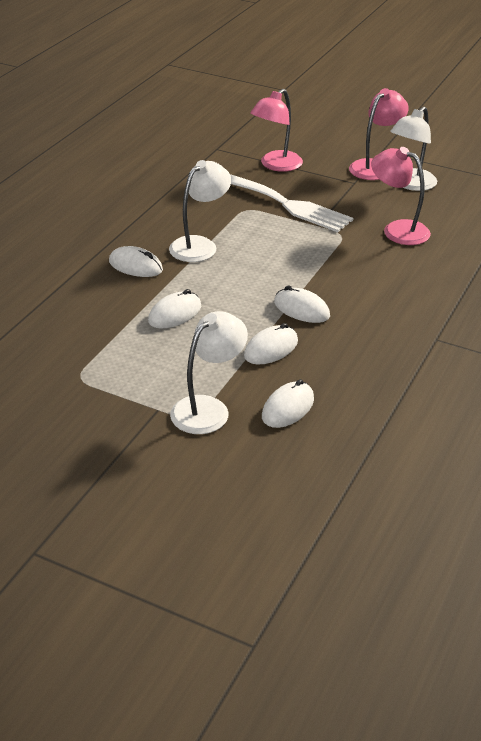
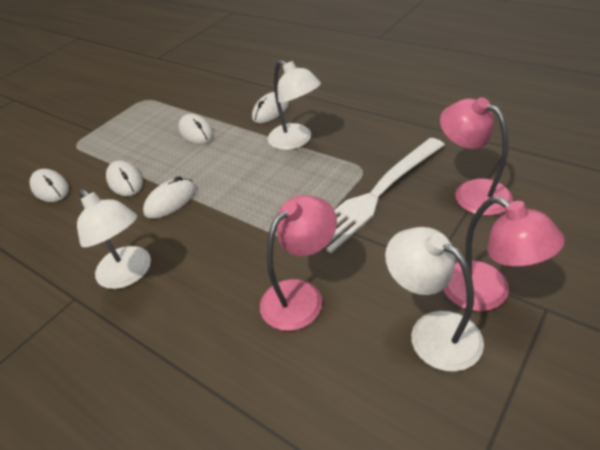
camera: 105 degrees right, 5 degrees up
white lamp [170,311,248,434] -> white lamp moved to [77,189,151,289]

